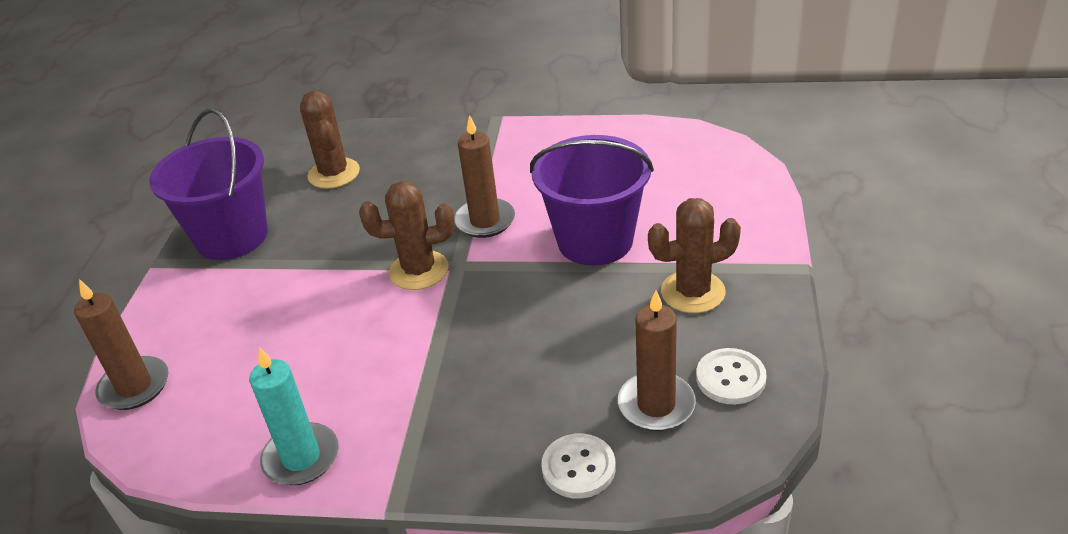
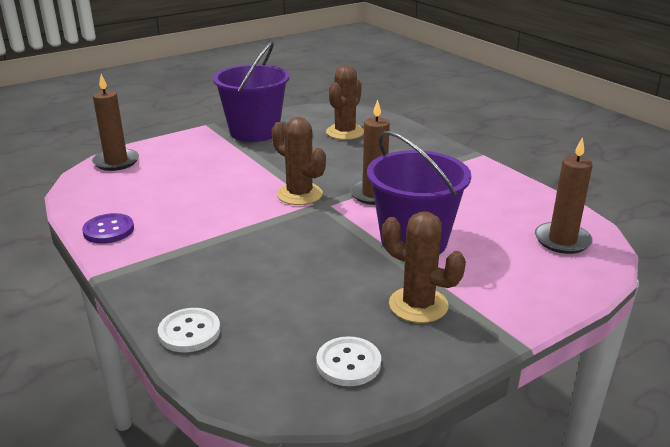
camera: 45 degrees right, 10 degrees down
turquoise candle [249,347,339,485] -> purple button [82,213,134,244]
brown candle [618,290,696,431] -> brown candle moved to [535,137,593,254]

